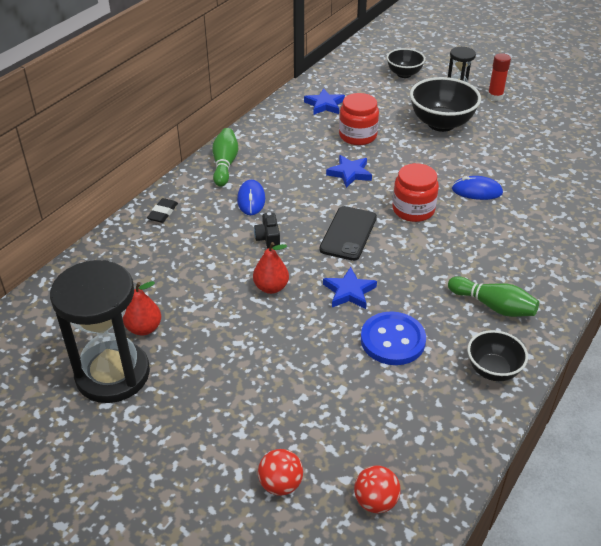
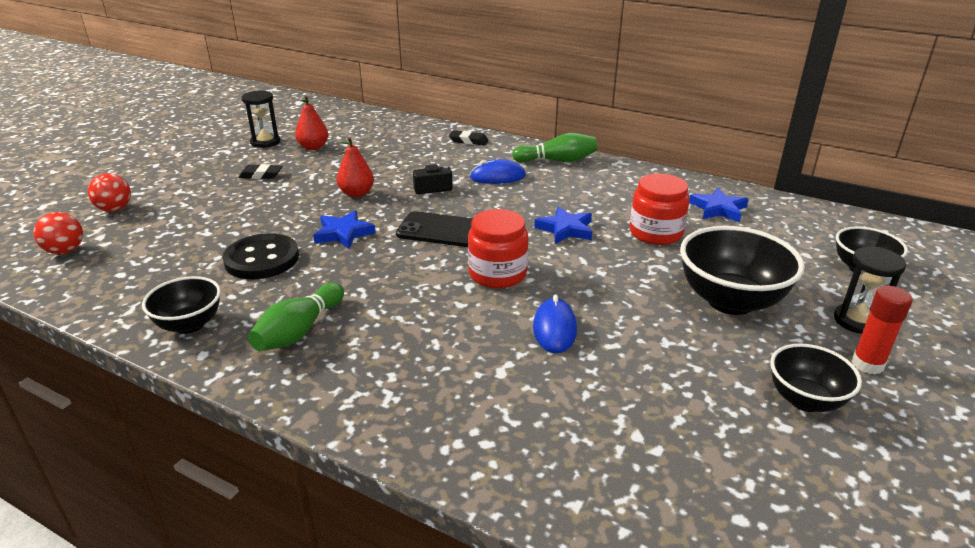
camera: 85 degrees right, 10 degrees down
black hourglass [50,260,150,403] -> black hourglass [242,91,280,148], size x0.50
blue button [361,311,426,365] -> black button [222,233,299,279]
none -> black eraser [238,164,283,179]
none -> black bowl [770,343,862,412]

